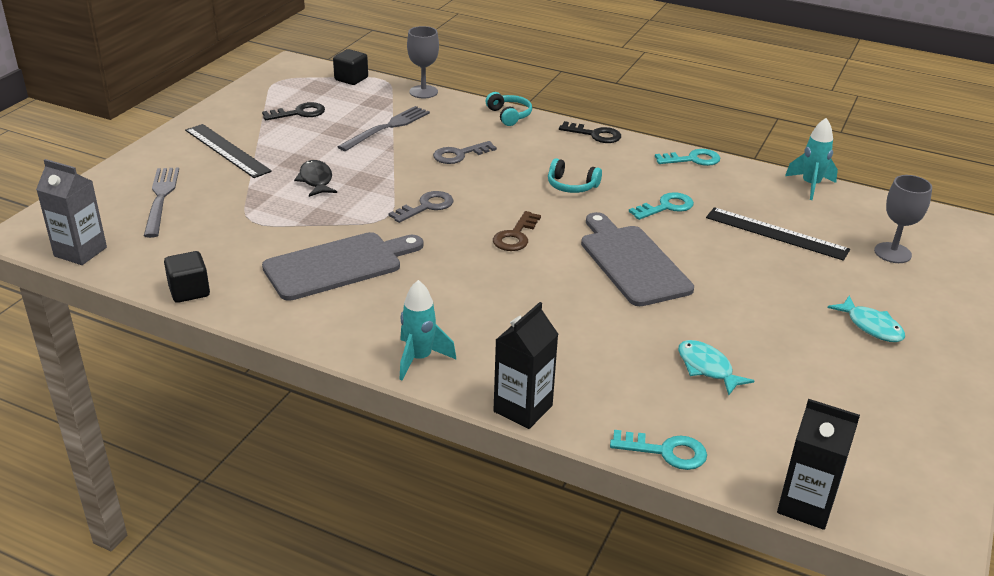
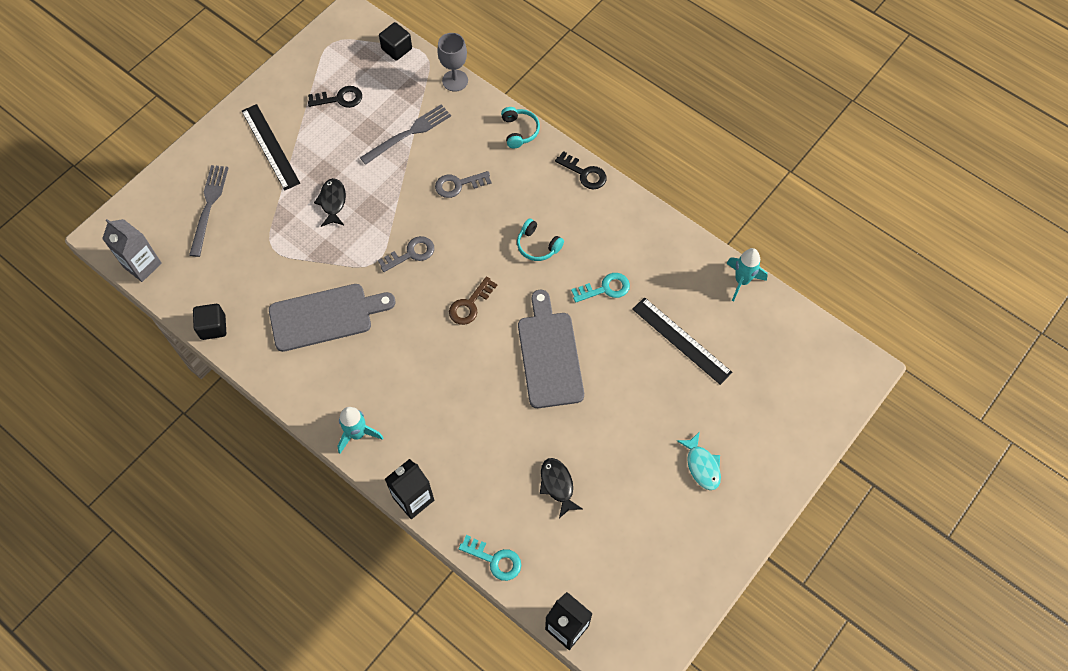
camera: 15 degrees right, 30 degrees up
turquoise key [655,149,720,166] -> none
turquoise fish [678,340,754,395] -> black fish [540,458,583,518]
grey goblet [874,175,932,263] -> none

